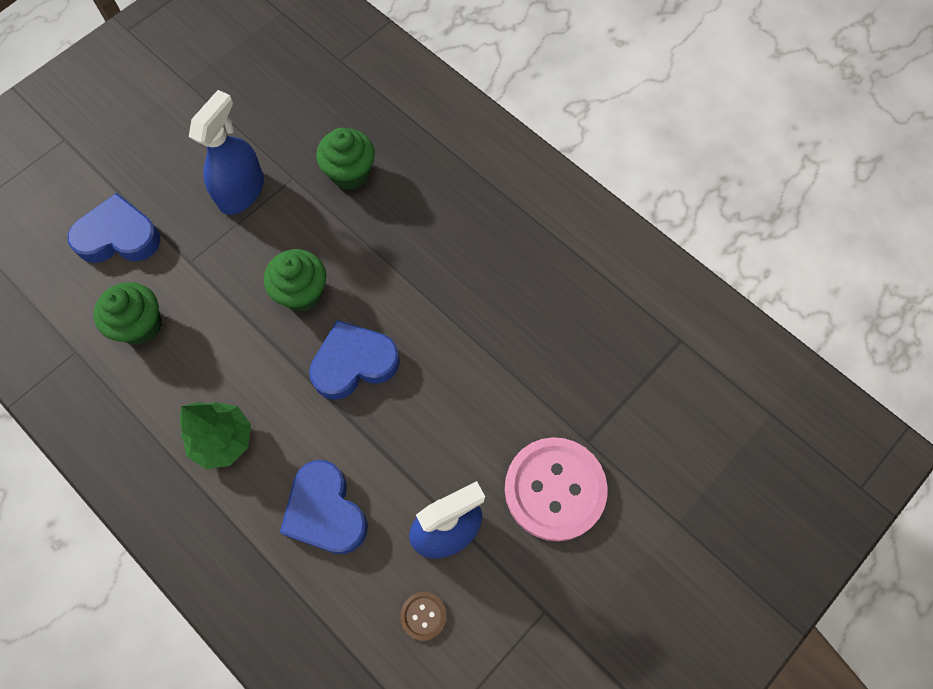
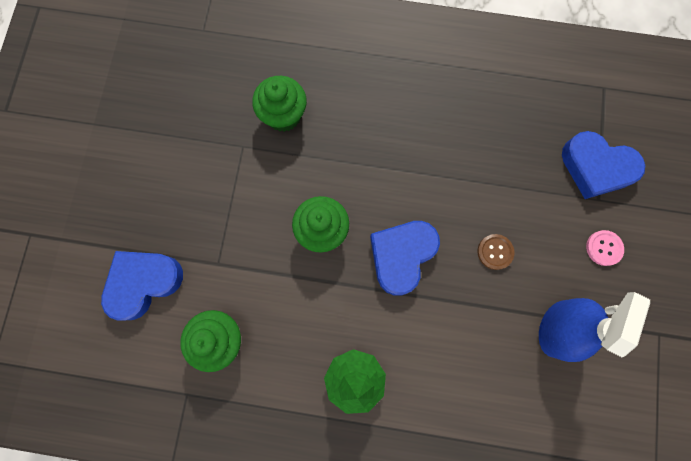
camera: 35 degrees left, 10 degrees up
blue spray bottle [189,90,264,215] -> none
blue heart [280,460,368,554] -> blue heart moved to [562,131,645,199]
brown button [400,592,447,641] -> brown button moved to [477,234,514,270]
pink button [505,437,608,541] -> pink button [586,230,624,266], size x0.43

